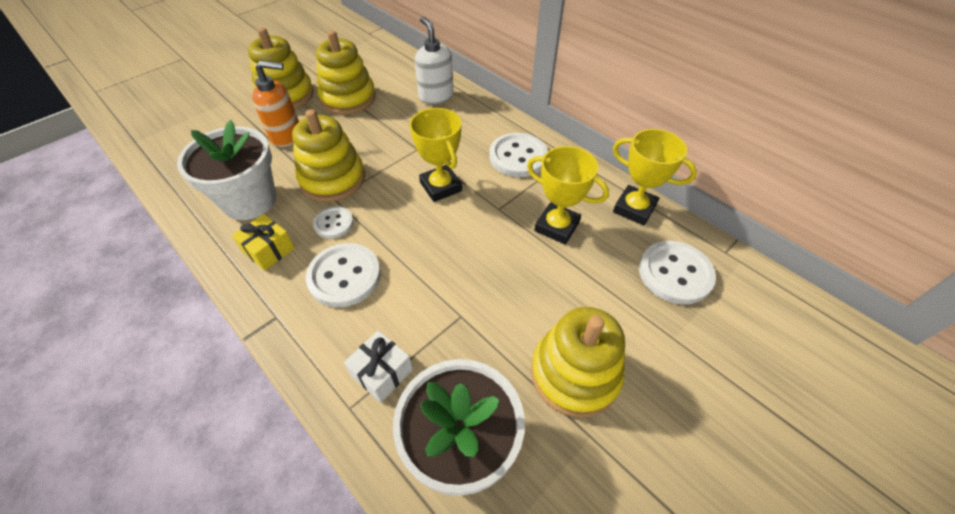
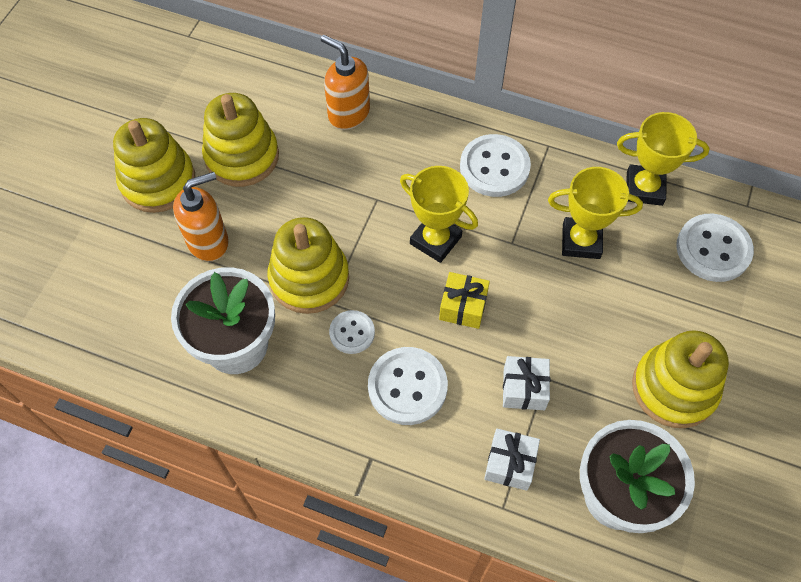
camera: 25 degrees left, 10 degrees up
yellow gift [232,214,295,271] -> yellow gift moved to [439,272,490,329]
white soap dispenser [415,16,454,104] -> orange soap dispenser [321,35,370,130]
none -> white gift [503,356,550,410]

